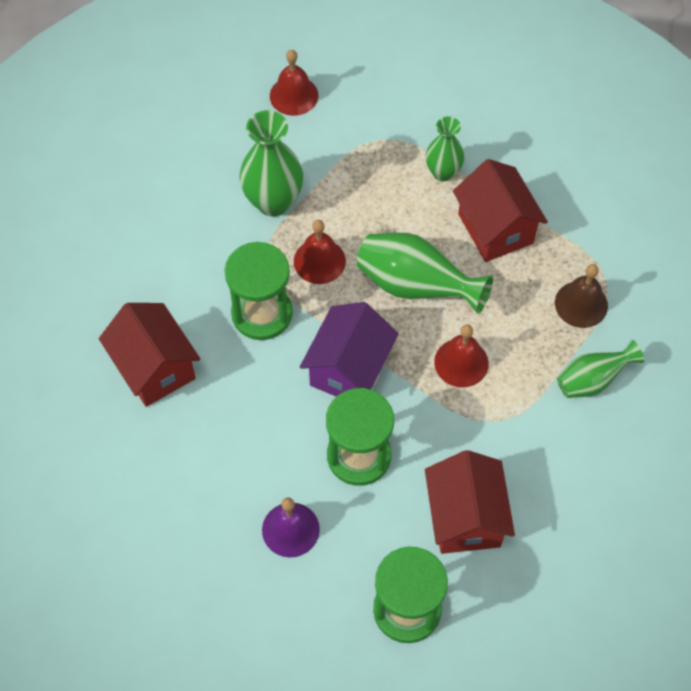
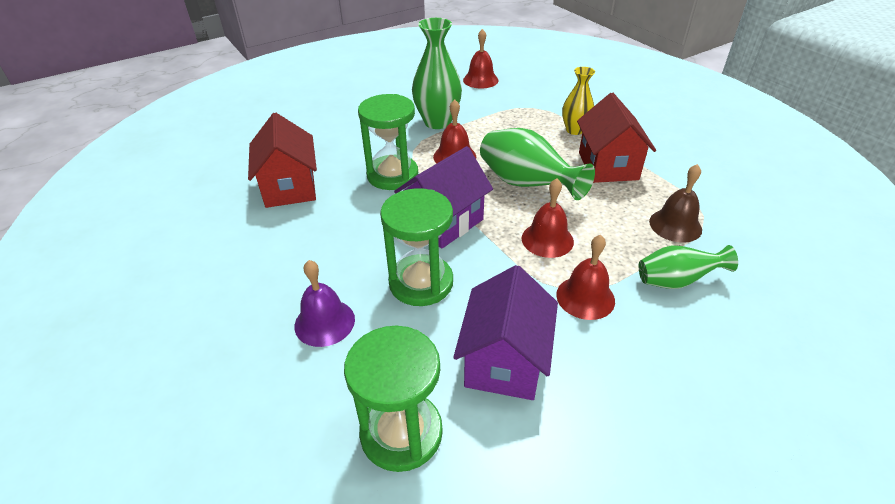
camera: 20 degrees right, 20 degrees down
red house [425,450,515,554] -> purple house [453,265,558,400]
green vase [426,116,464,181] -> yellow vase [562,67,595,135]
none -> red bell [556,235,615,320]

